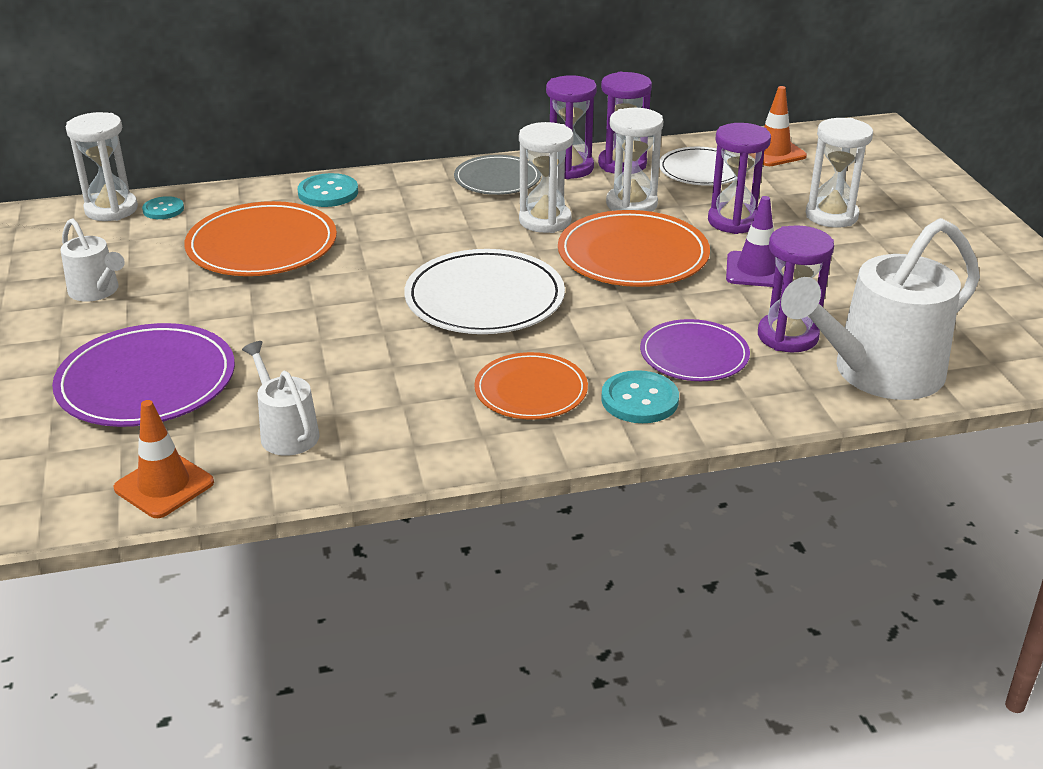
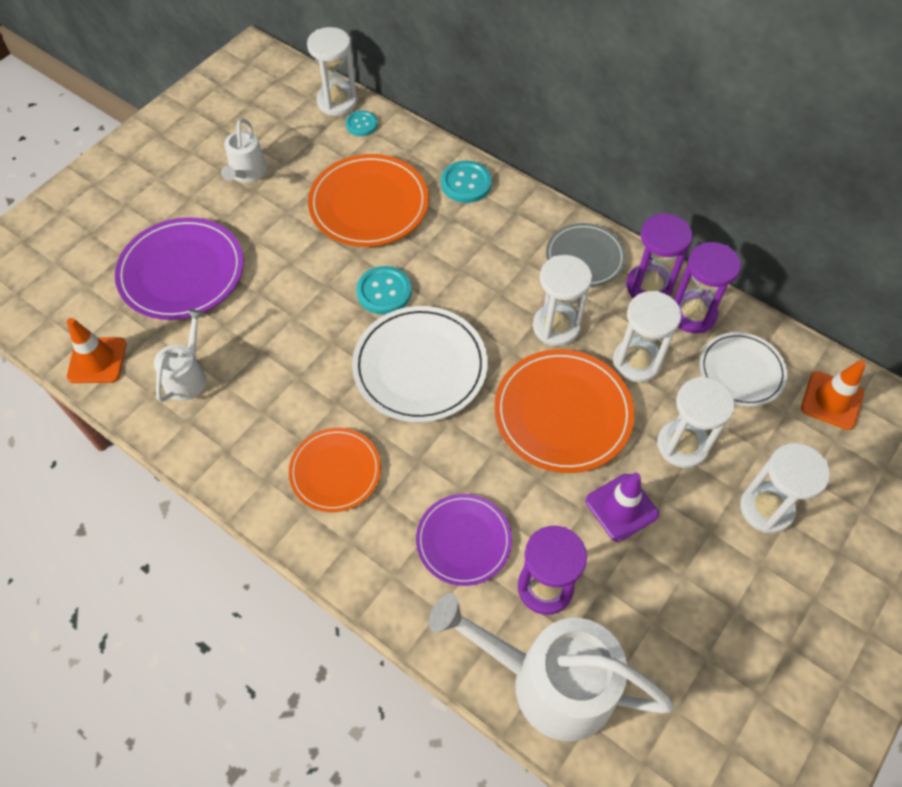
camera: 50 degrees right, 25 degrees up
turquoise button [601,370,679,423] -> turquoise button moved to [356,266,412,315]
purple hourglass [708,123,771,234] -> white hourglass [657,376,735,468]

